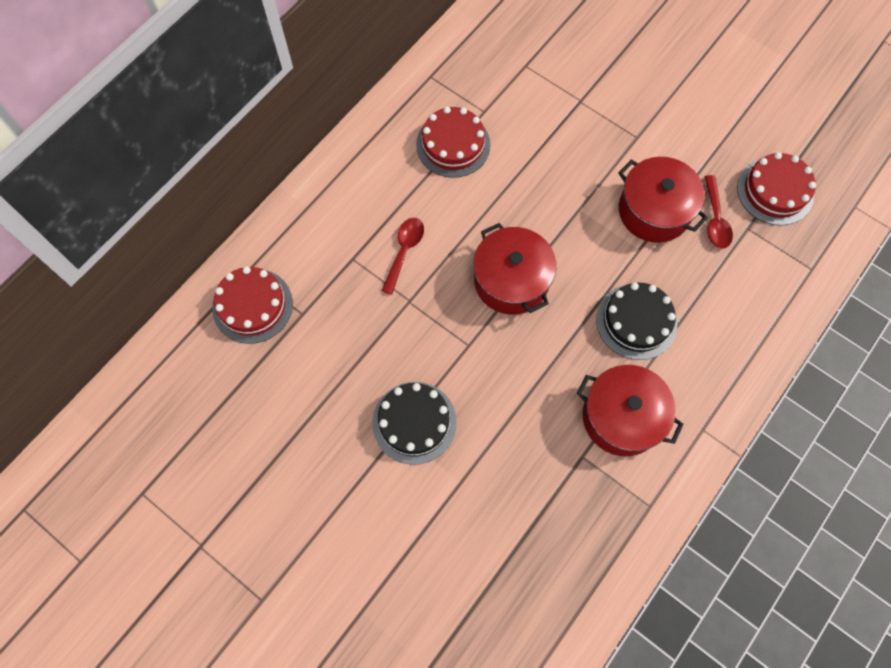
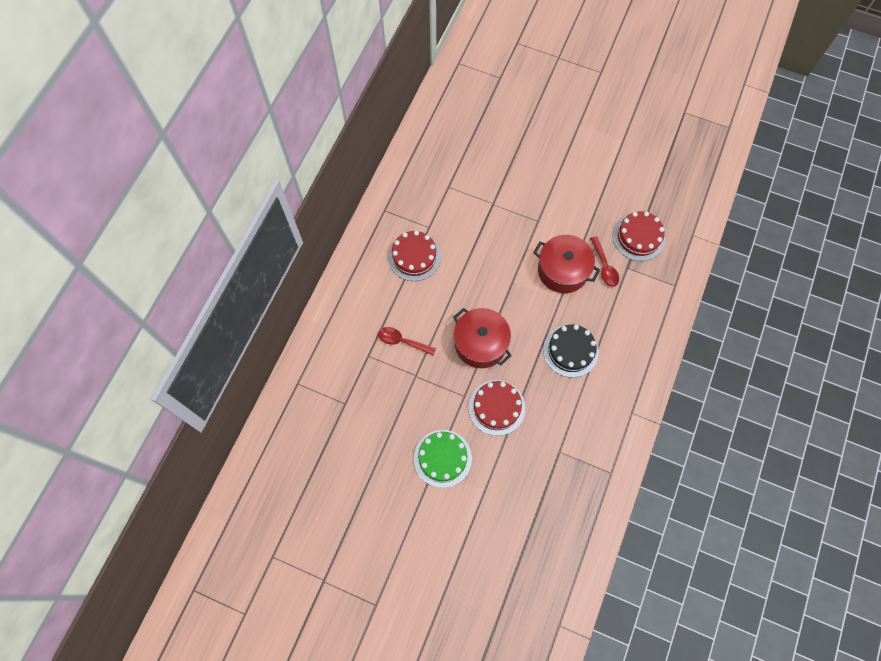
camera: 15 degrees left, 0 degrees up
red cake [212,266,293,344] -> red cake moved to [468,380,525,436]
black cake [372,382,457,465] -> green cake [414,430,472,488]
red spoon [382,218,424,295] -> red spoon turned 75 degrees counterclockwise [378,327,436,356]
red pot [576,365,684,456] -> none

